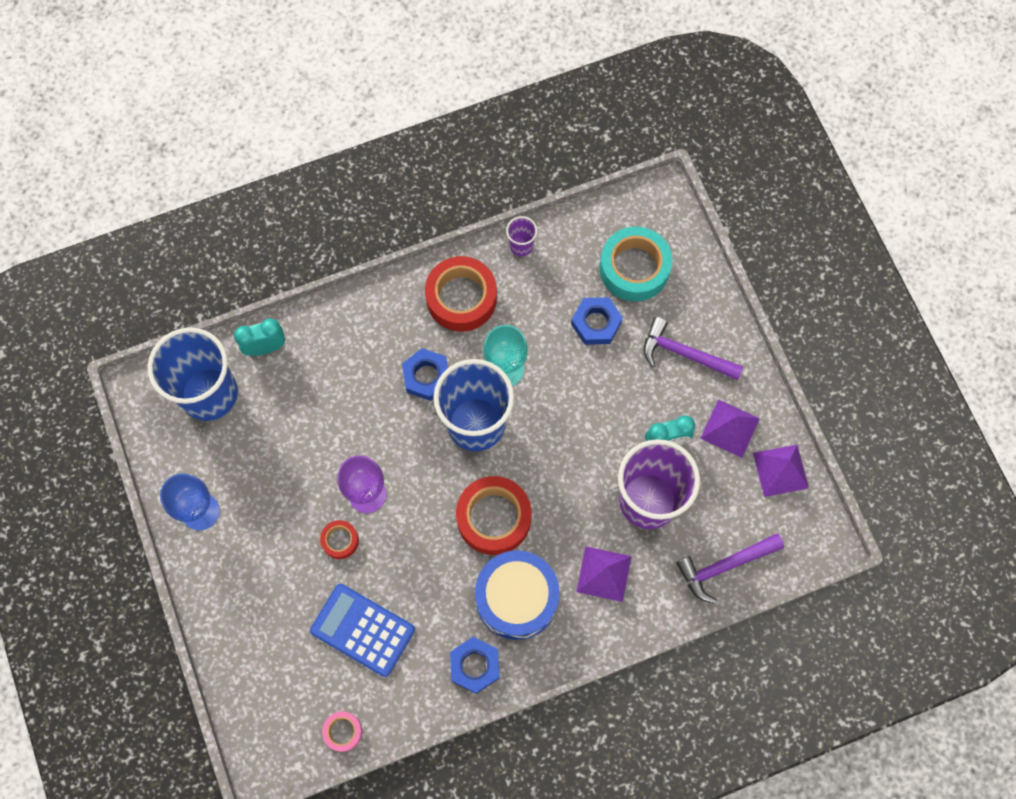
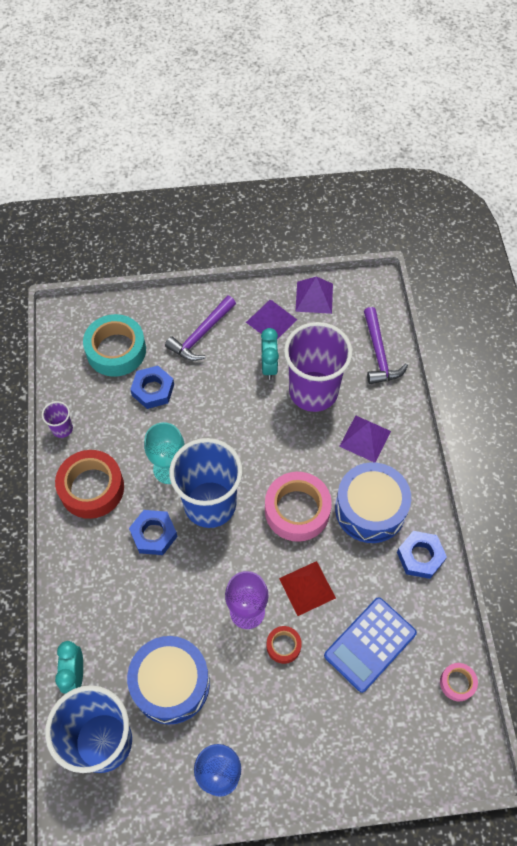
camera: 75 degrees left, 10 degrees down
red tape [456,476,531,555] -> pink tape [265,472,332,542]
none -> blue drum [127,636,210,724]
none -> red pyramid [279,561,336,616]

